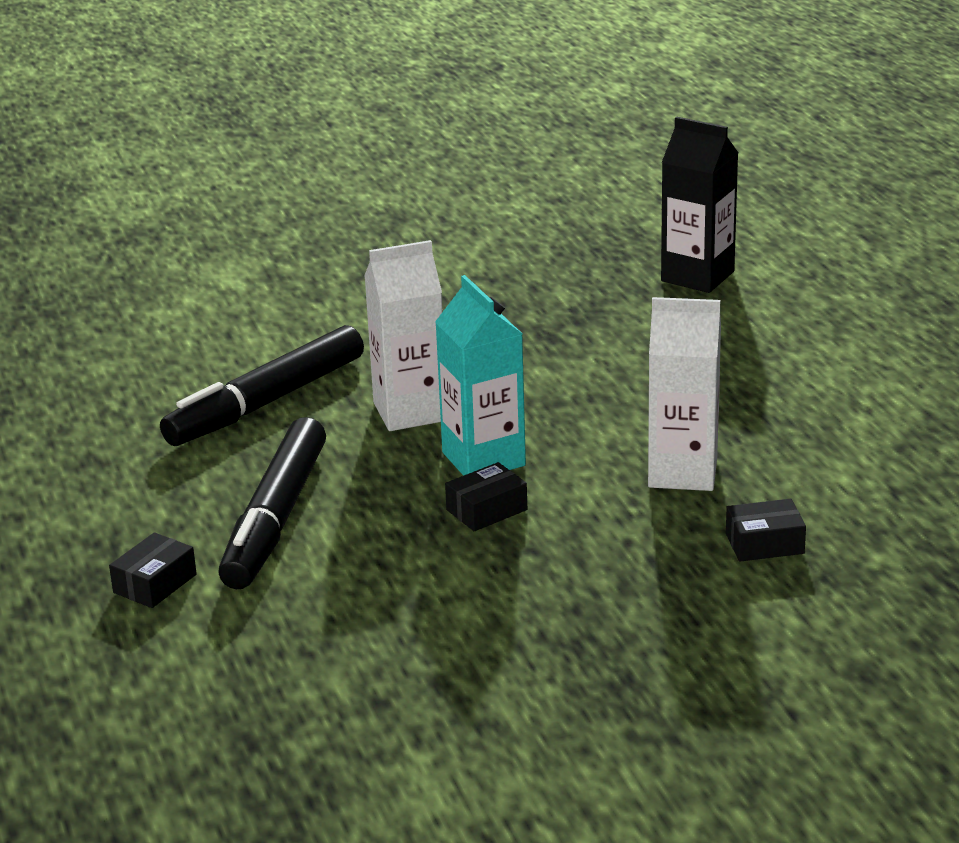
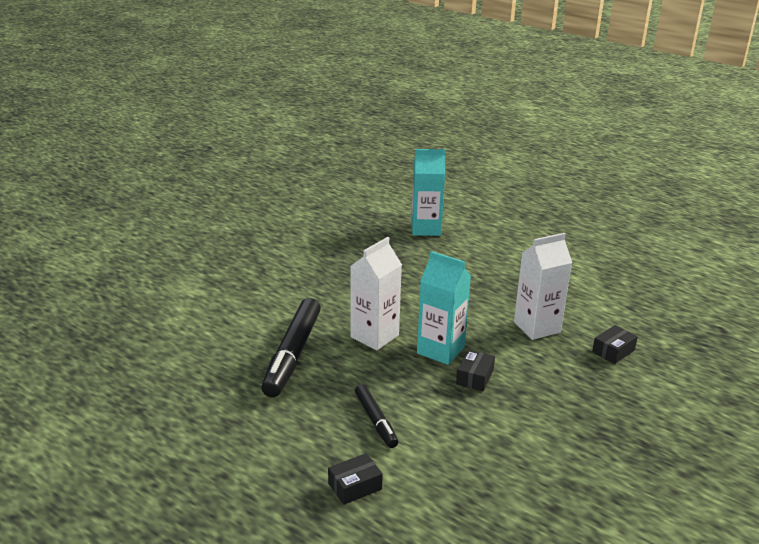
camera: 35 degrees left, 0 degrees up
black box [109,532,197,608] -> black box turned 60 degrees clockwise [328,453,383,505]
black marker [218,417,326,589] -> black marker [355,384,398,448], size x0.55
black carton [661,116,738,293] -> turquoise carton [411,149,445,236]

